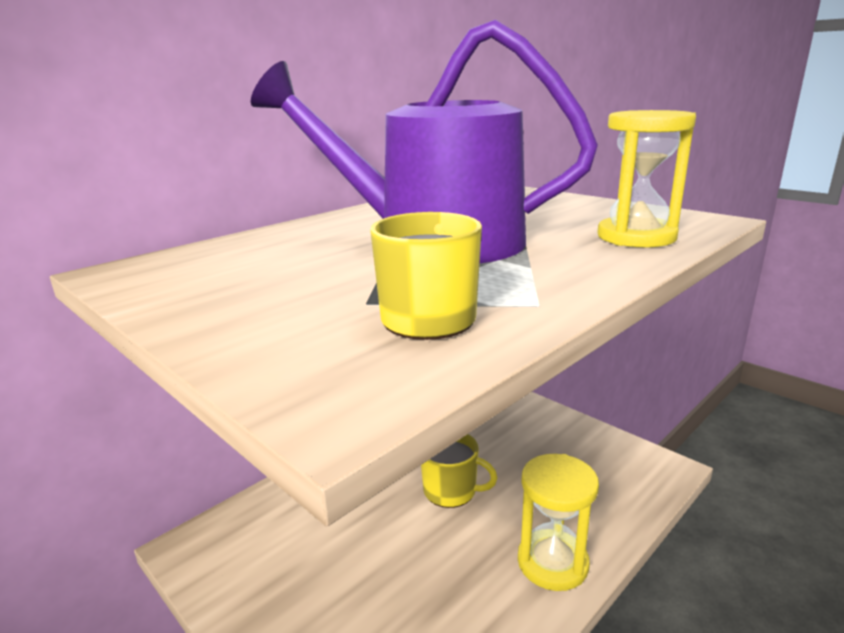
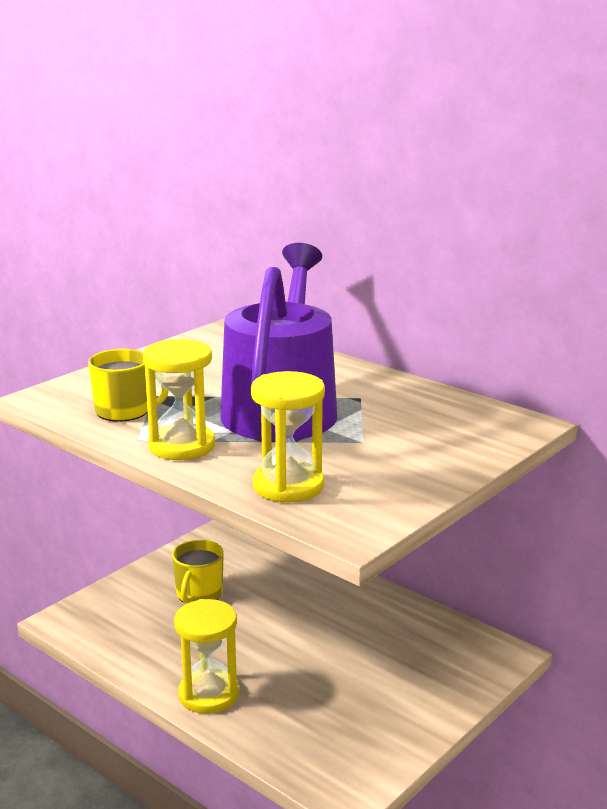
camera: 85 degrees right, 0 degrees up
yellow mug [421,434,497,508] -> yellow mug moved to [172,540,224,604]
none -> yellow hourglass [143,339,215,460]

